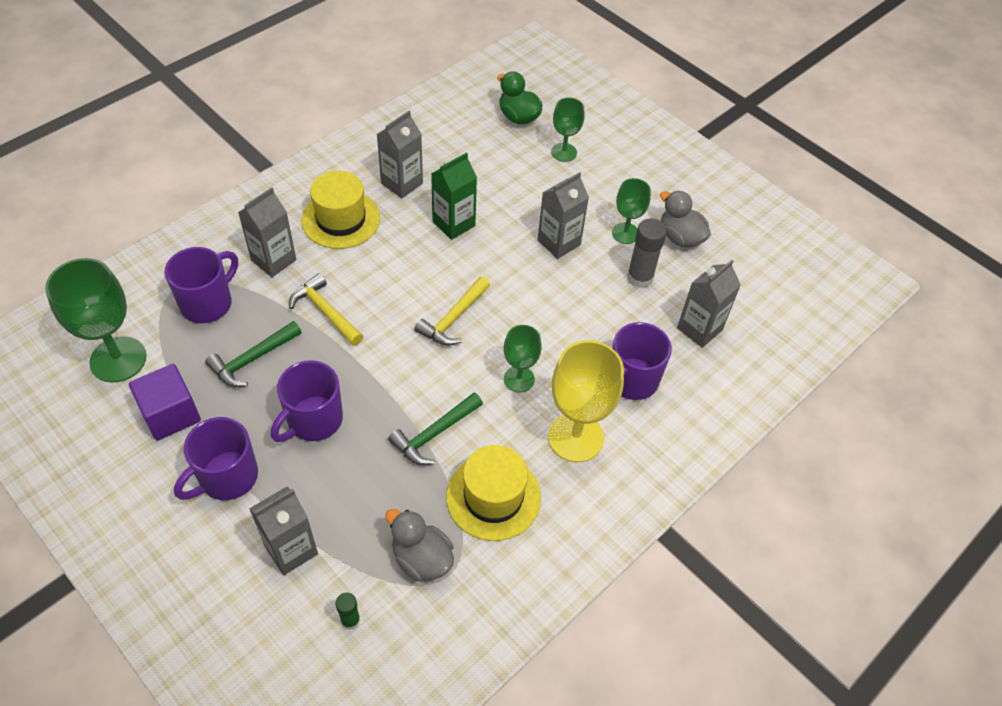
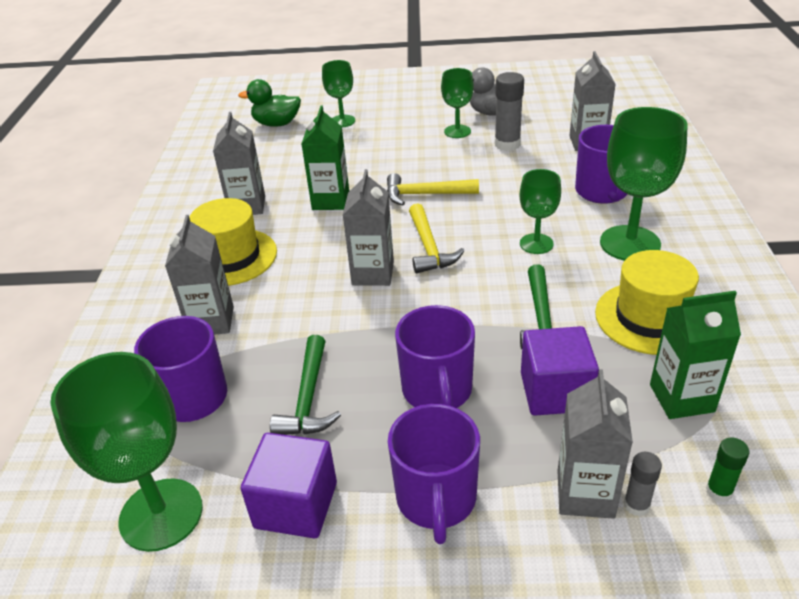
camera: 40 degrees left, 15 degrees down
yellow hammer [289,273,363,346] -> yellow hammer moved to [387,173,479,206]
grey duck [385,509,454,581] -> green carton [650,291,741,419]
grey carton [538,172,589,259] -> grey carton moved to [343,169,394,286]
yellow goblet [548,340,624,462] -> green goblet [600,107,688,261]
none -> purple cube [521,326,599,416]
none -> grey glue stick [624,452,662,516]

